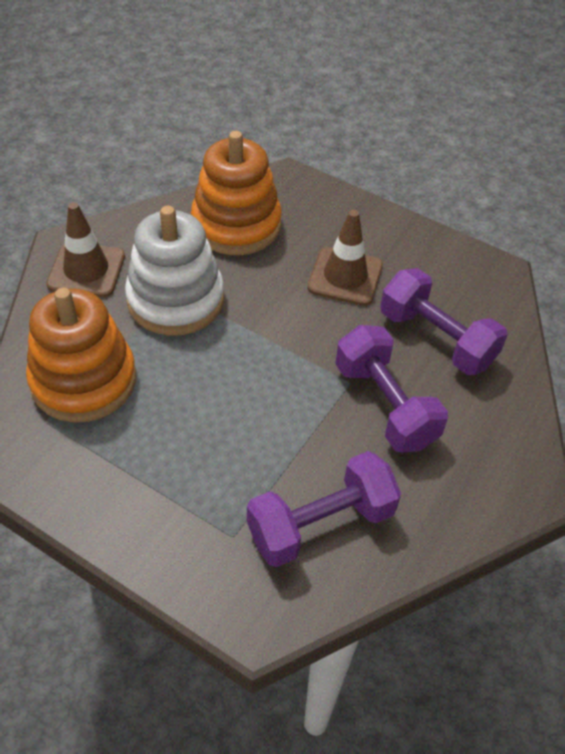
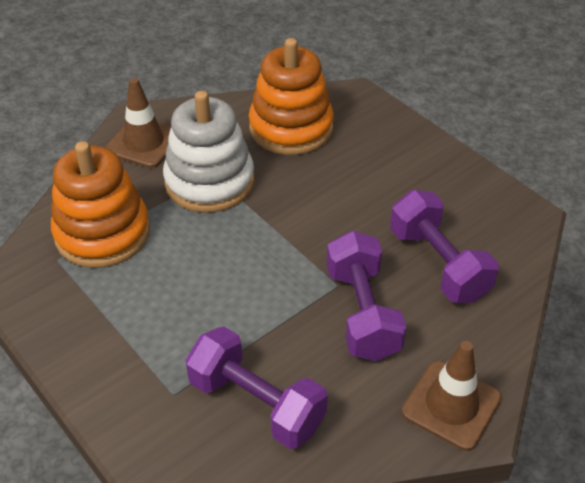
camera: 20 degrees right, 5 degrees down
purple dumbbell [247,451,401,567] -> purple dumbbell turned 45 degrees clockwise [185,327,328,449]
brown traffic cone [307,210,383,306] -> brown traffic cone moved to [402,341,502,451]

